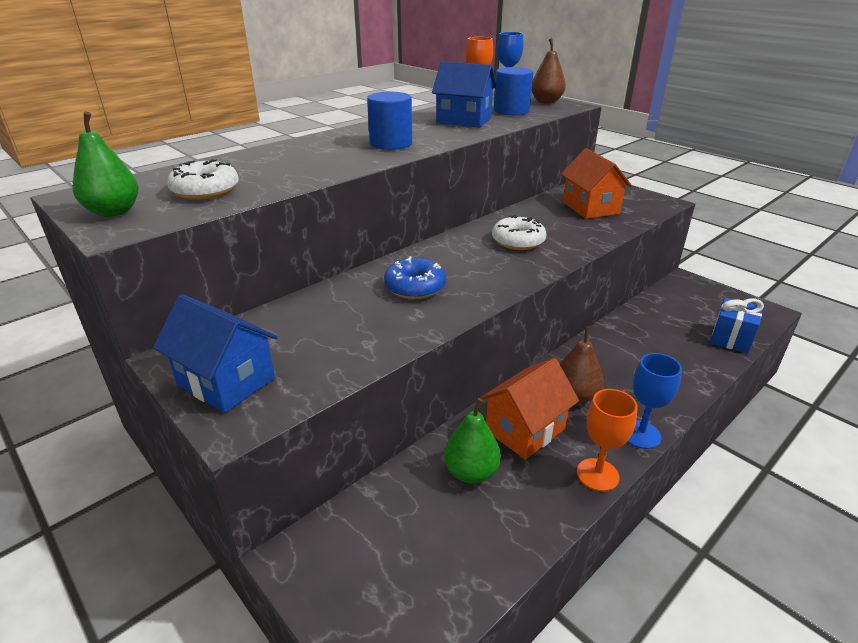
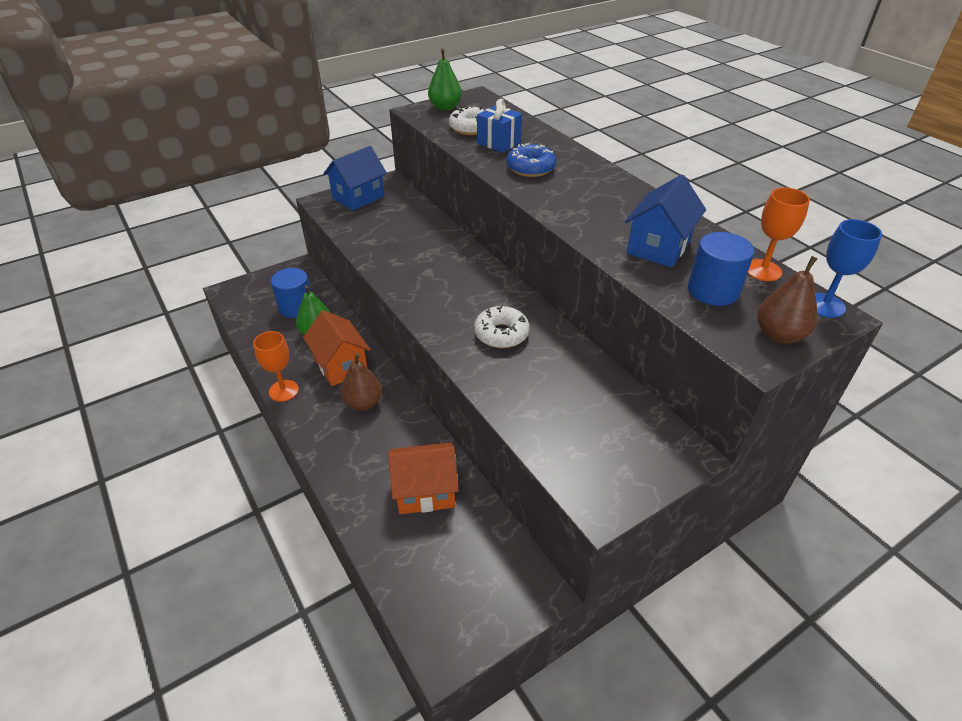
camera: 100 degrees right, 10 degrees up
blue cylinder [367,92,412,150] -> blue cylinder moved to [271,268,311,318]
blue donut [384,256,446,299] -> blue donut moved to [507,143,556,177]
orange house [561,148,632,219] -> orange house moved to [388,442,459,514]
blue goblet [627,353,682,449] -> none
blue gift [710,298,764,354] -> blue gift moved to [477,99,522,153]

